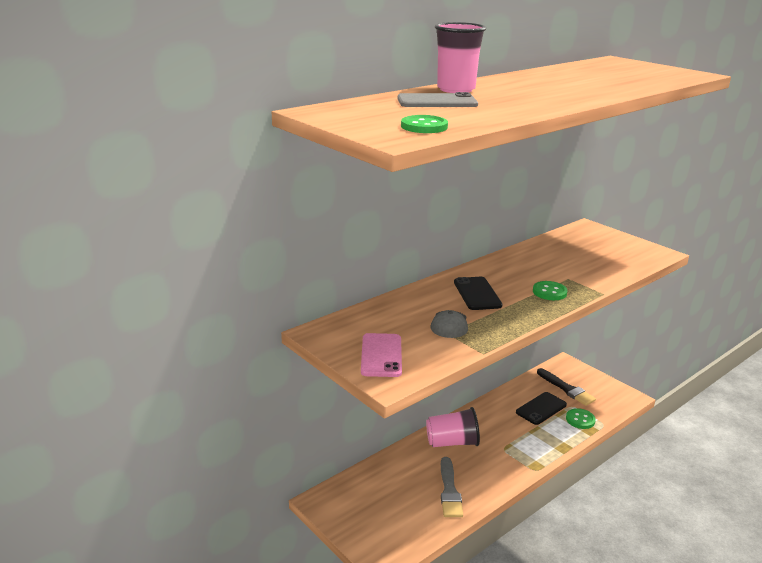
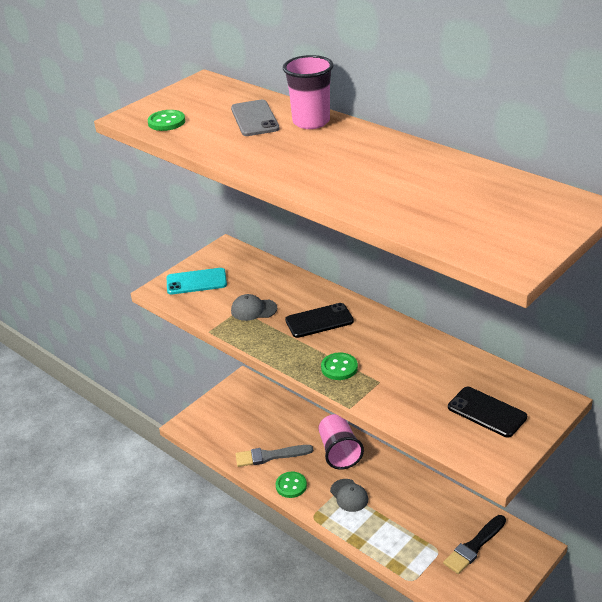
camera: 85 degrees right, 10 degrees up
pink phone [361,333,402,377] -> turquoise phone [167,268,227,295]
black phone [516,392,567,425] -> black phone moved to [448,387,527,438]
green button [566,408,596,429] -> green button moved to [276,472,307,498]
none -> grey cap [330,479,368,512]

